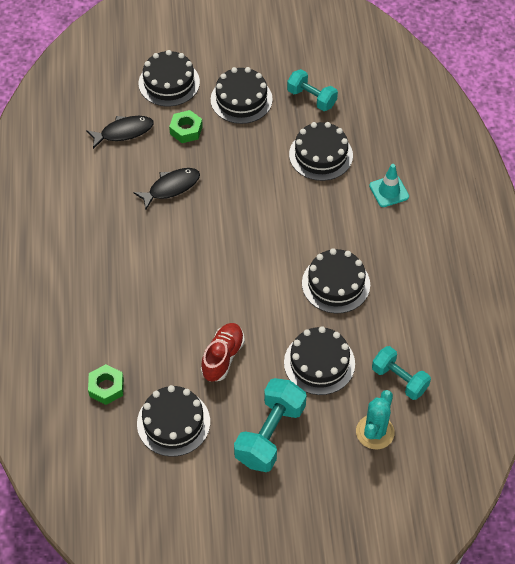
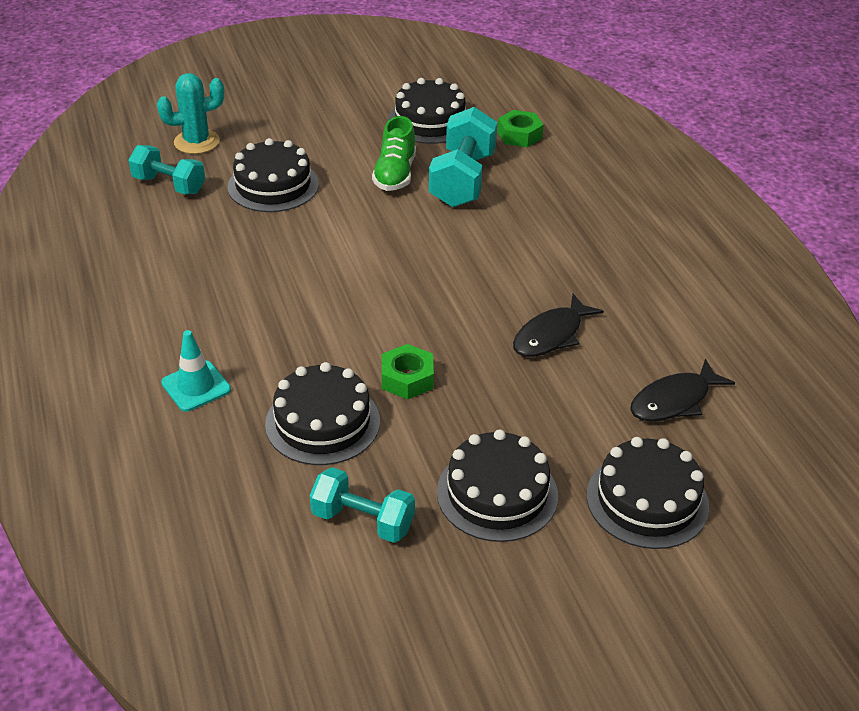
camera: 165 degrees right, 15 degrees down
green nut [169,110,203,143] -> green nut moved to [382,344,434,399]
red shoe [201,323,245,382] -> green shoe [372,116,416,191]
turquoise dumbbell [234,378,307,472] -> turquoise dumbbell moved to [429,107,497,207]
black cake [302,248,370,313] -> none
turquoise cactus [356,390,395,449] -> turquoise cactus turned 60 degrees clockwise [157,73,224,154]

